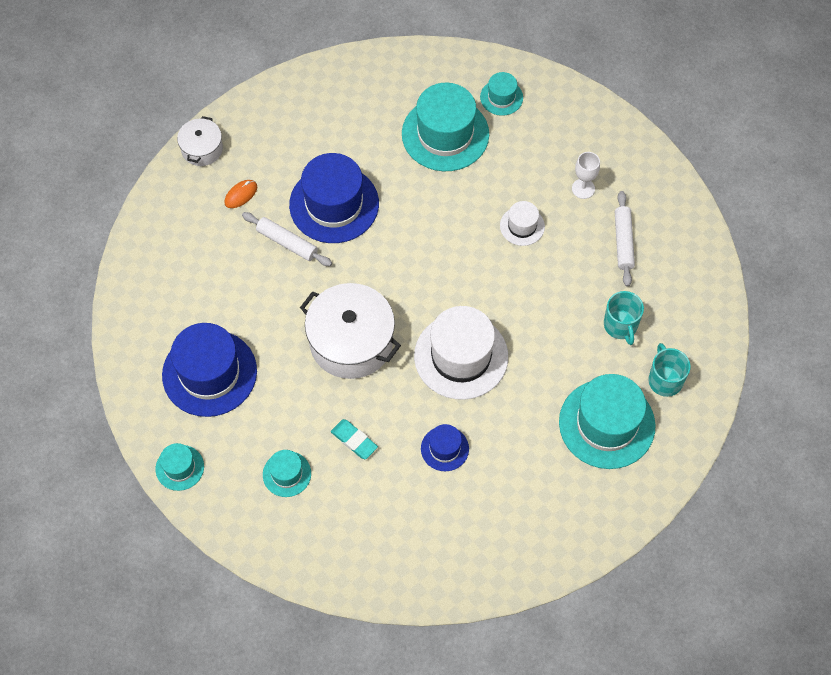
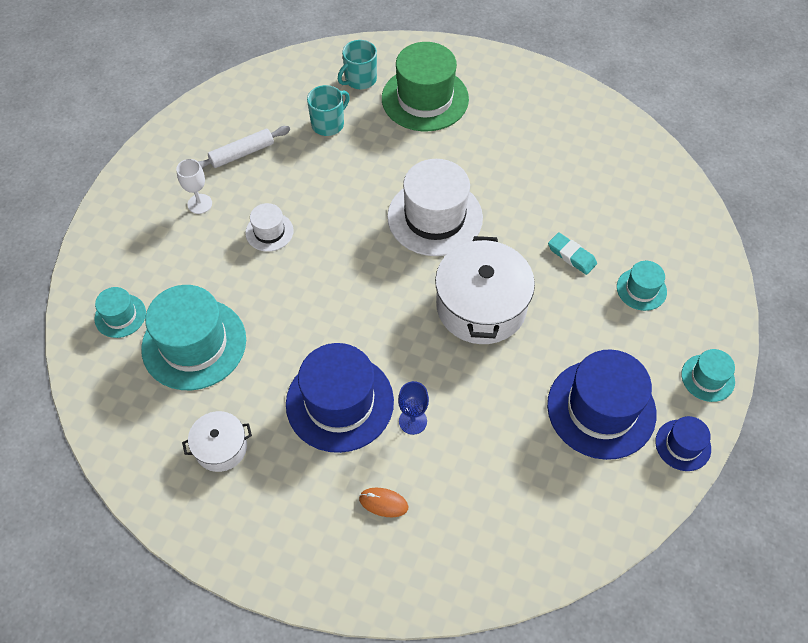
camera: 120 degrees left, 5 degrees down
white pot [177,116,223,166] -> white pot moved to [182,411,252,472]
white rolling pin [242,212,332,266] -> blue goblet [398,381,429,435]
turquoise eraser [331,419,378,459] -> turquoise eraser turned 60 degrees counterclockwise [548,232,597,275]
blue hat [421,424,469,471] -> blue hat moved to [655,416,711,471]
turquoise hat [559,374,656,469] -> green hat [382,42,469,131]

